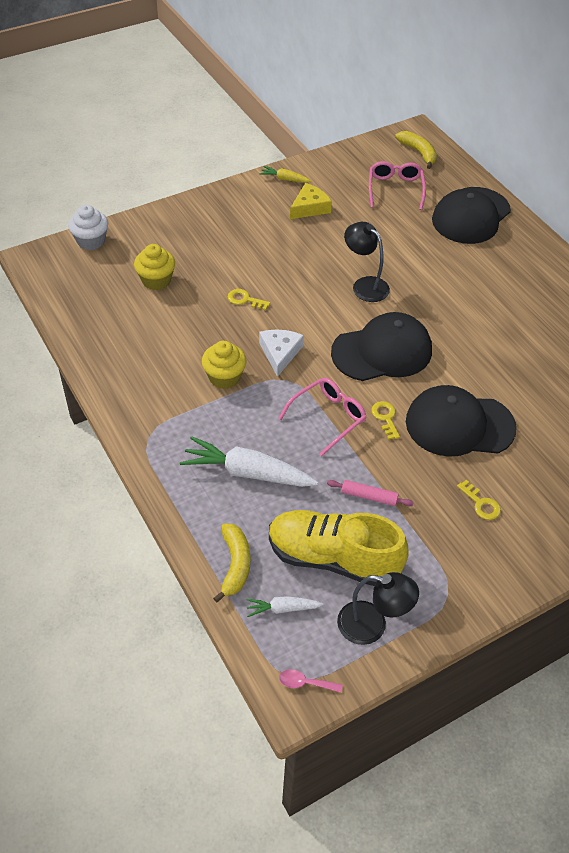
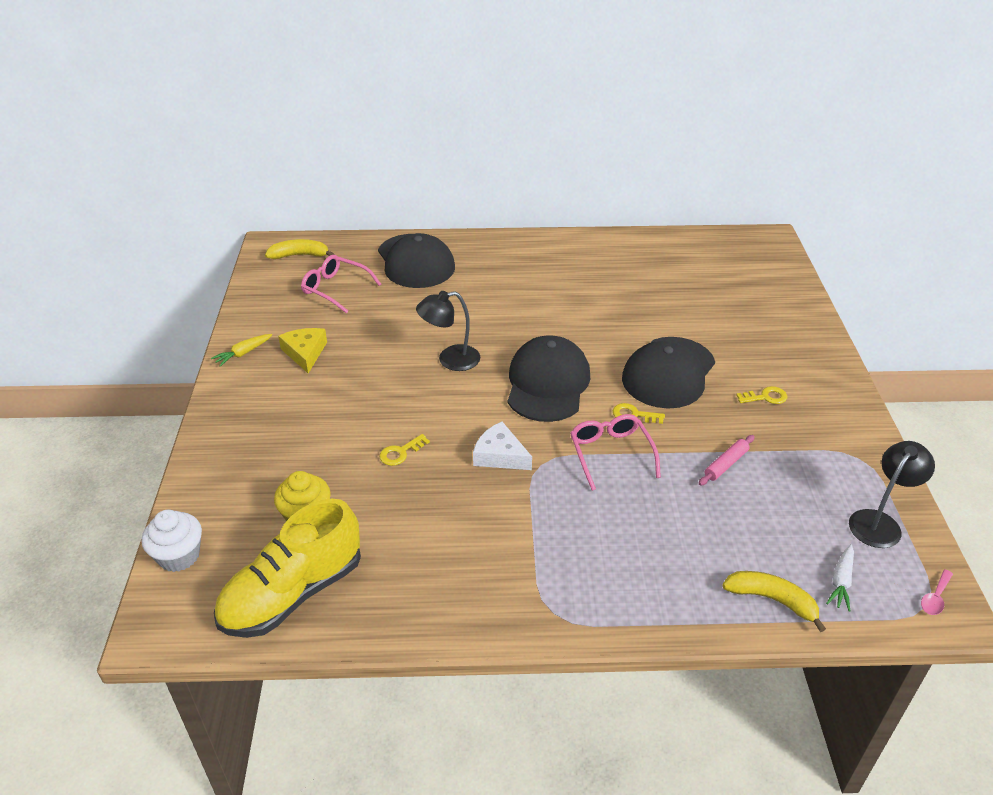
camera: 60 degrees left, 10 degrees down
white carrot [180,436,318,487] -> none
yellow cupcake [202,341,247,389] -> none
yellow shoe [269,510,408,586] -> yellow shoe moved to [214,499,361,638]

